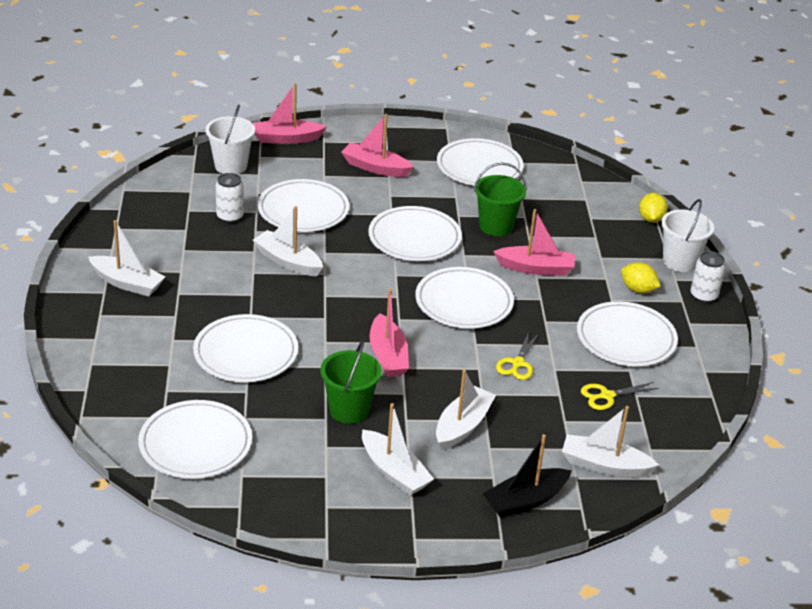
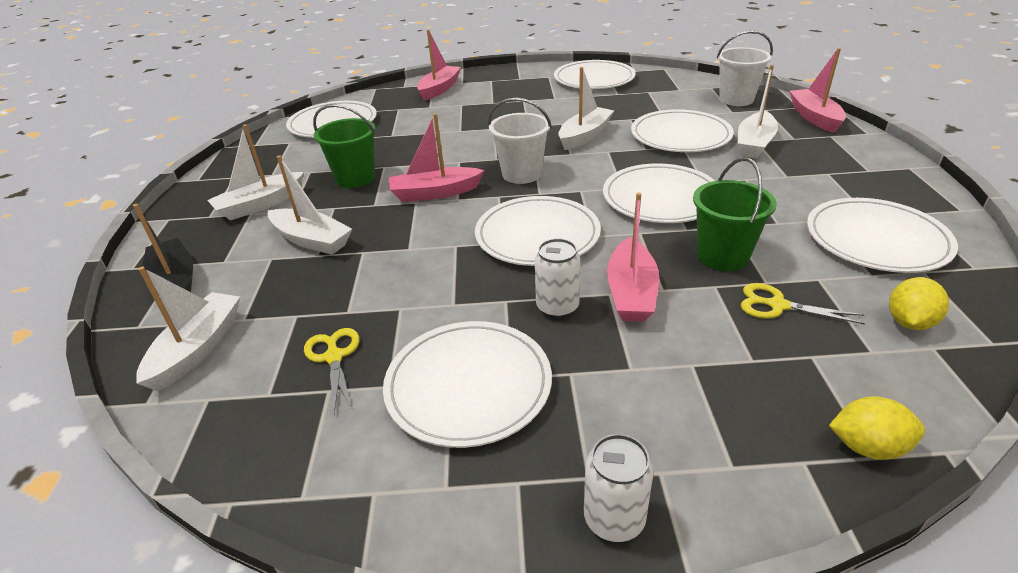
camera: 95 degrees right, 0 degrees up
white boat [88,220,166,297] -> white boat moved to [738,65,778,158]
white plate [193,314,298,382] -> white plate moved to [554,60,636,89]
white can [216,173,244,223] -> white can moved to [535,238,580,319]
pink boat [341,114,414,177] -> pink boat moved to [417,30,461,101]
yellow scissors [496,332,539,380] -> yellow scissors moved to [741,283,865,324]
yellow lemon [621,262,661,293] -> yellow lemon moved to [889,277,949,330]
white bucket [661,199,714,272] -> white bucket moved to [488,98,552,184]

